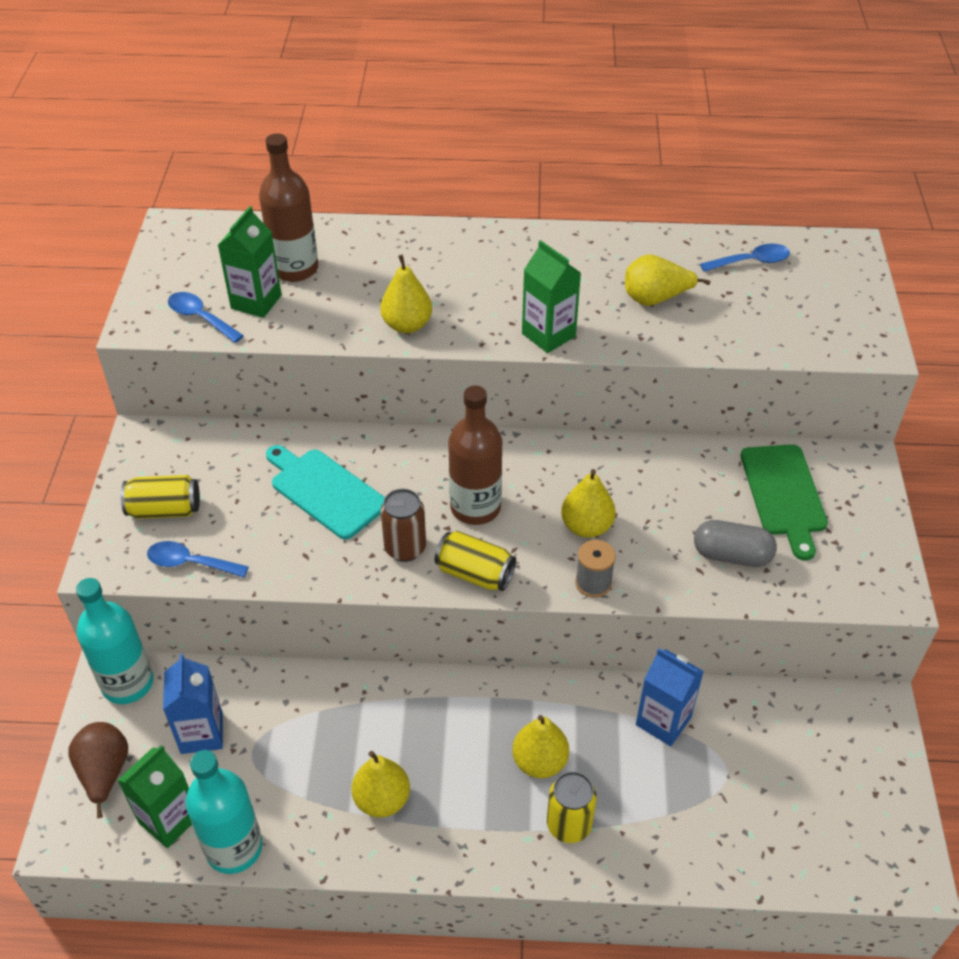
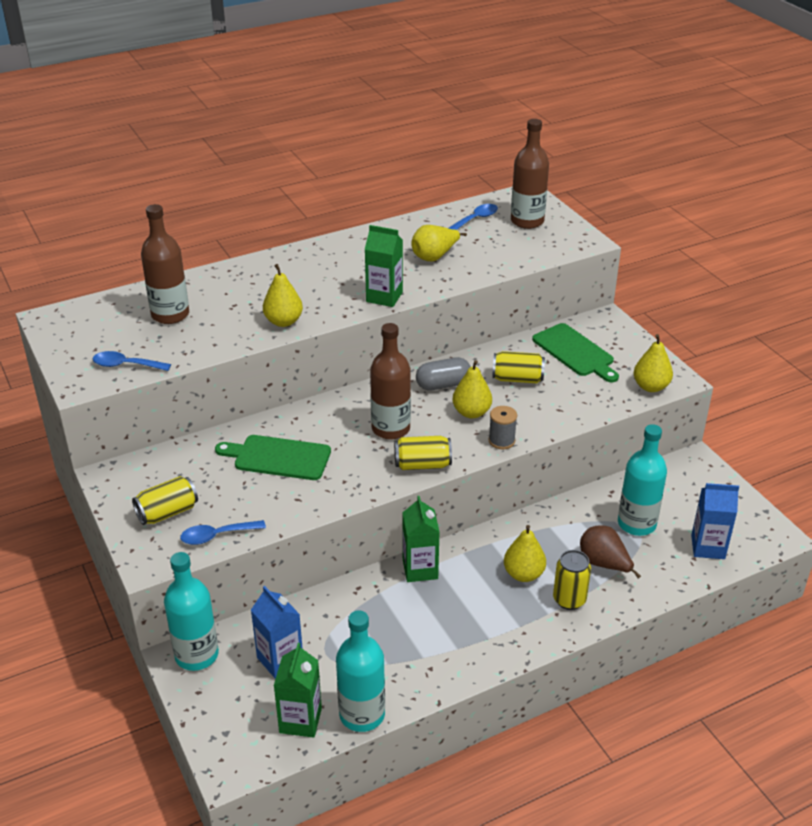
camera: 30 degrees left, 10 degrees down
brown pear [68,722,128,819] -> brown pear moved to [580,525,641,579]
green carton [218,206,282,318] -> green carton moved to [402,496,440,582]
turquoise cutting board [266,445,385,539] -> green cutting board [215,435,331,480]
yellow pear [352,751,410,818] -> yellow pear moved to [634,334,673,392]
brown can [381,489,426,562] -> none
blue carton [636,648,704,746] -> blue carton moved to [691,483,739,559]
grey capsule [694,520,777,567] -> grey capsule moved to [416,357,471,391]
none -> yellow can [492,351,545,383]
none -> brown bottle [511,119,549,229]
none -> turquoise bottle [618,424,667,536]

